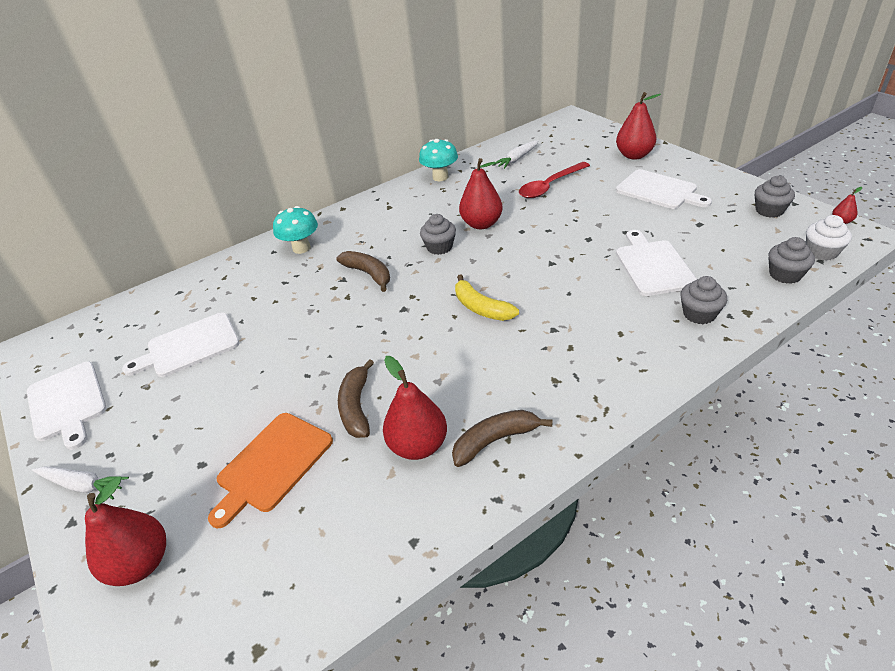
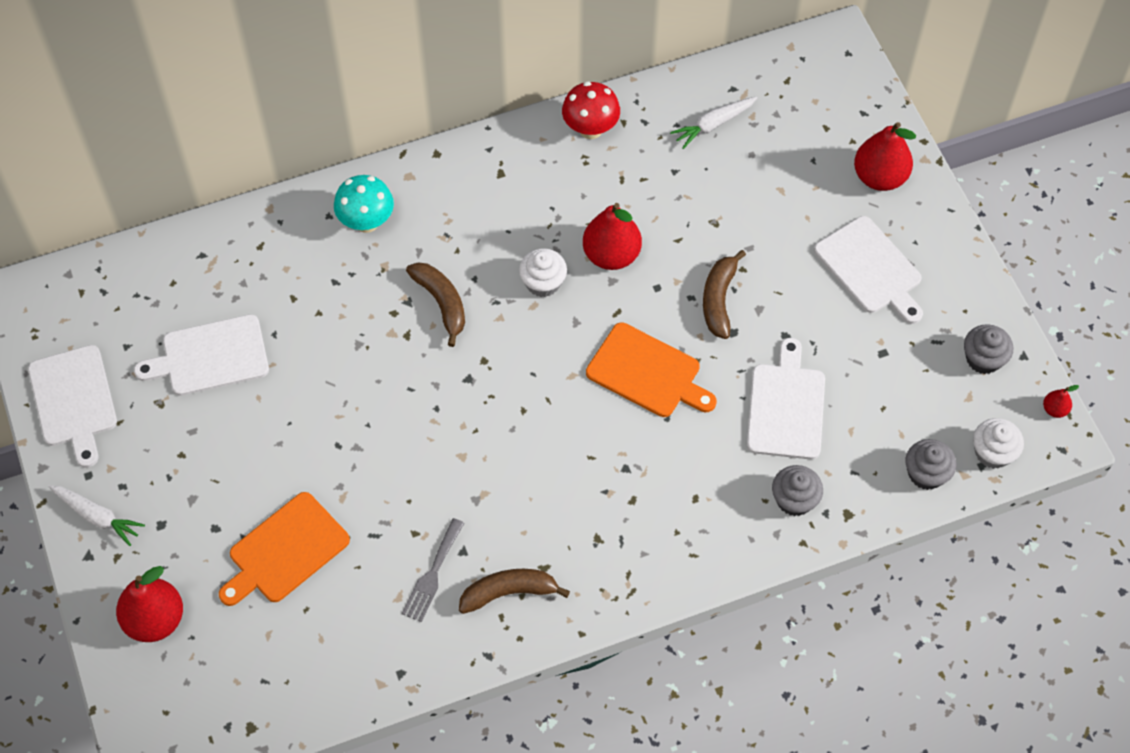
camera: 10 degrees right, 20 degrees up
brown banana [338,359,374,438] -> brown banana moved to [703,250,746,339]
red pear [383,356,447,460] -> grey fork [402,518,464,622]
turquoise mushroom [419,139,458,181] -> red mushroom [562,81,620,139]
grey cupcake [420,214,456,255] -> white cupcake [519,248,567,297]
yellow banana [455,274,519,321] -> none
red spoon [519,162,590,198] -> none
none -> orange cutting board [586,322,717,417]

